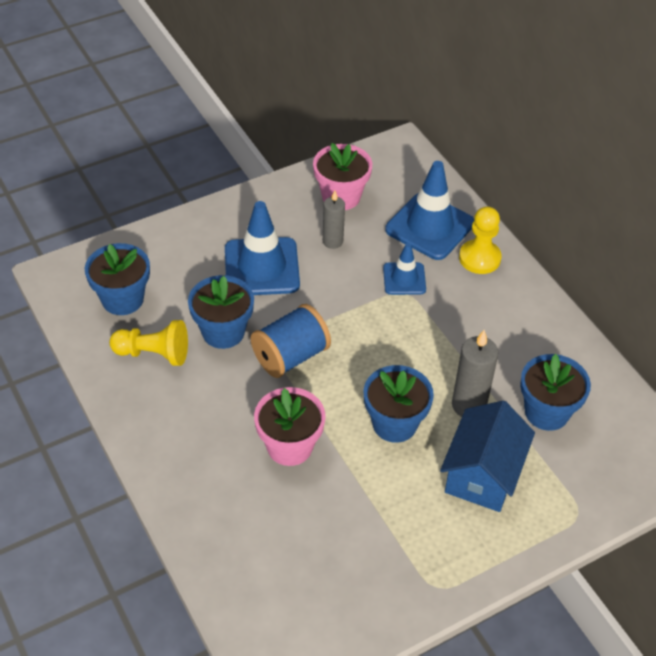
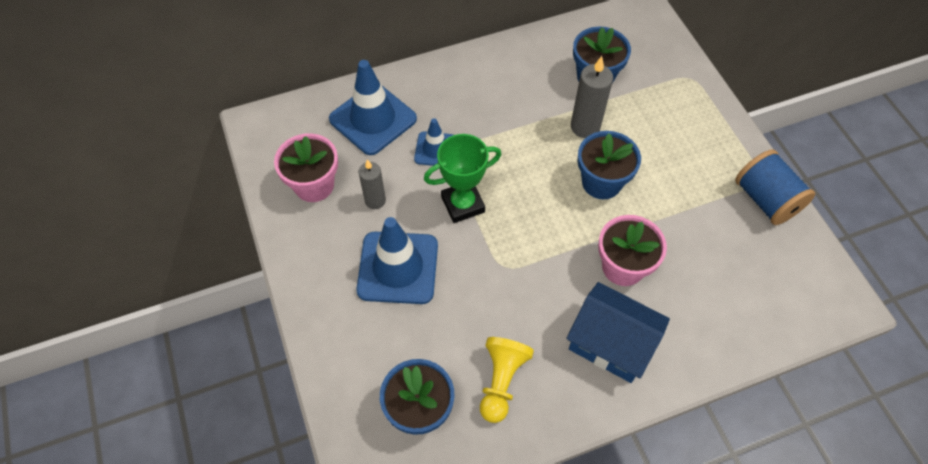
camera: 80 degrees left, 10 degrees up
blue flower pot [188,275,254,349] -> none
blue spool [251,304,331,378] -> blue spool moved to [735,149,815,225]
blue house [440,401,535,512] -> blue house moved to [567,282,670,383]
yellow pawn [459,206,502,274] -> none
none -> green trophy [424,134,501,223]

